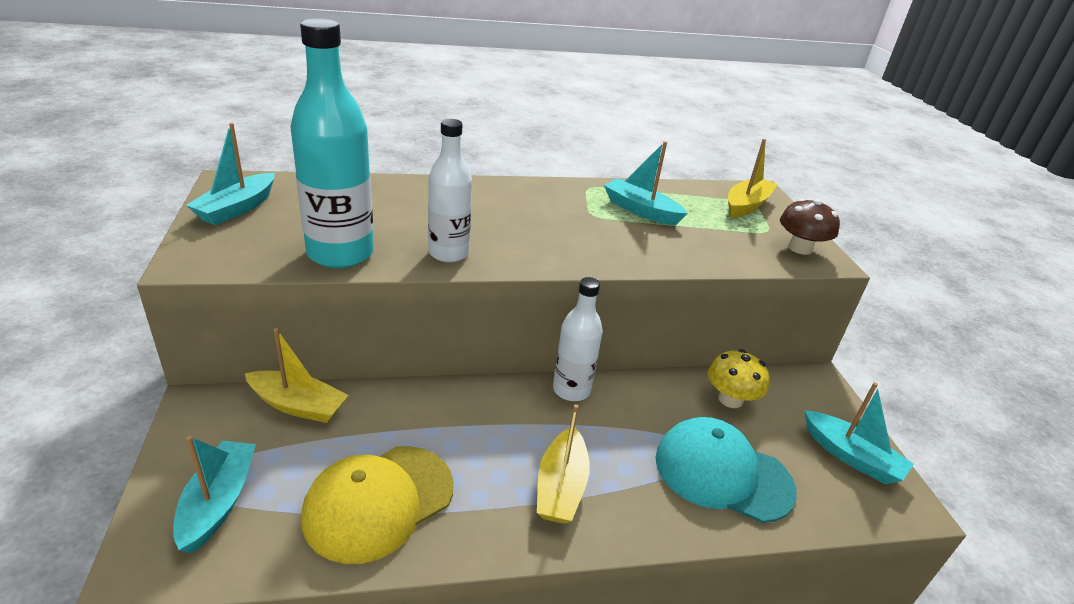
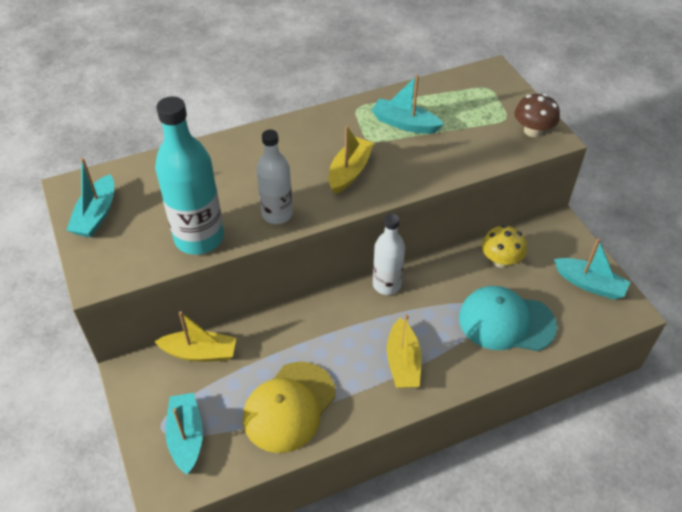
camera: 10 degrees left, 15 degrees up
yellow boat [728,139,778,218] -> yellow boat moved to [329,126,374,194]

